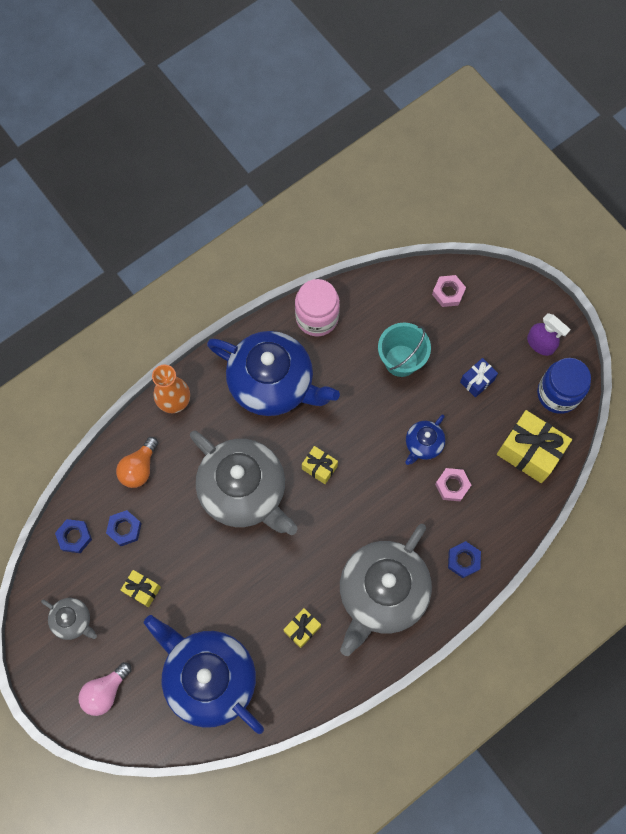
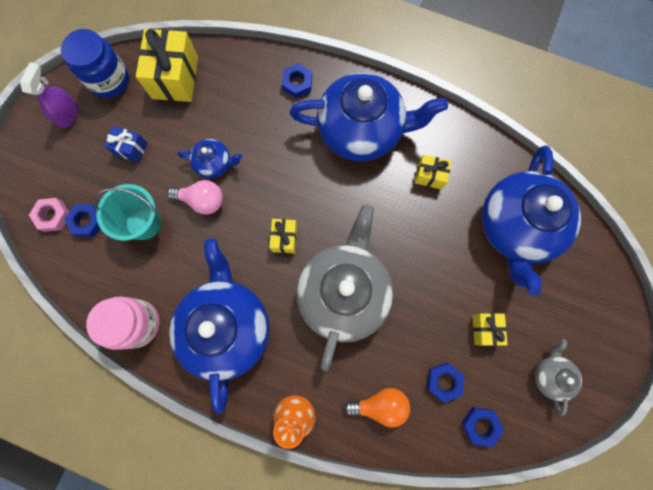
camera: 120 degrees left, 5 degrees up
pink light bulb [78,662,132,716] -> pink light bulb moved to [167,180,223,214]
grey teapot [340,524,432,656] -> blue teapot [289,73,448,161]
pink nut [435,468,471,501] -> none
none -> blue nut [64,204,100,237]

